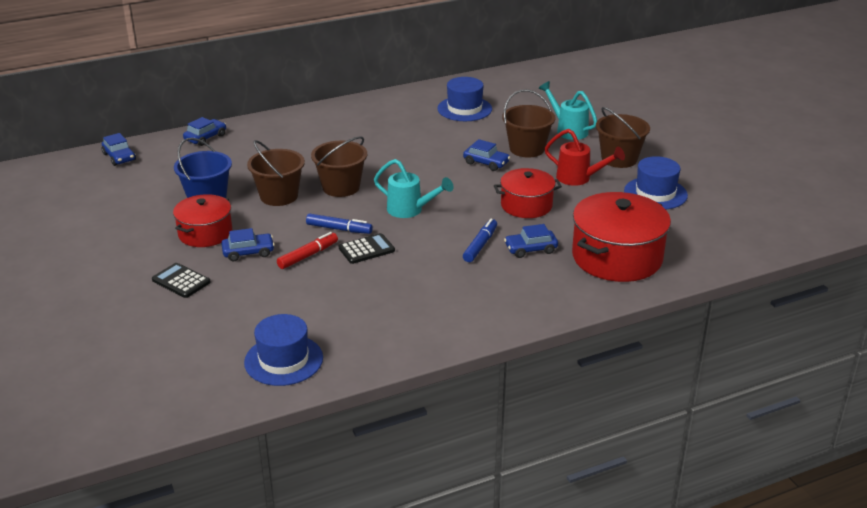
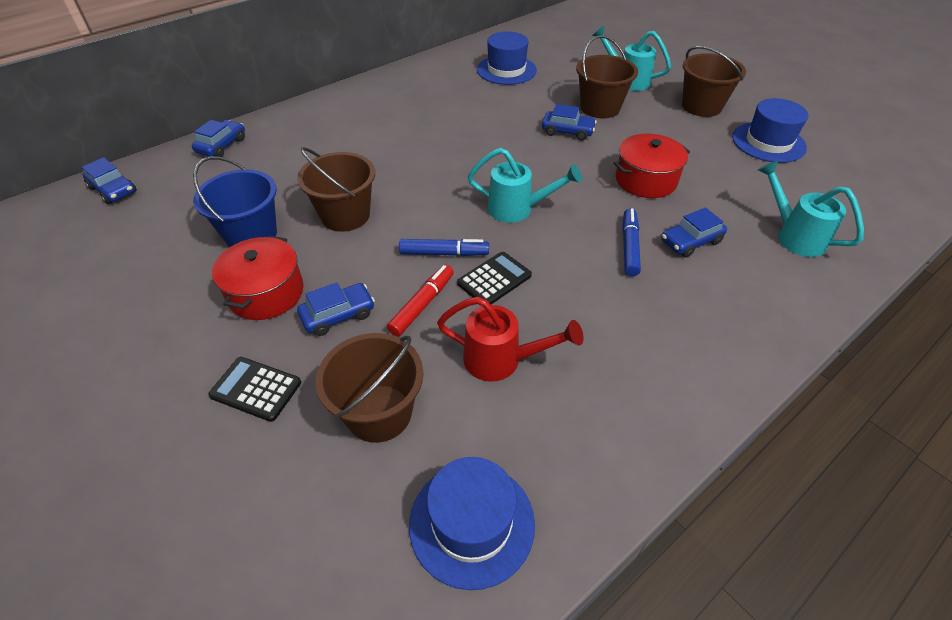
camera: 15 degrees left, 15 degrees up
brown bucket [311,136,367,197] -> brown bucket moved to [316,333,424,443]
red watering can [544,129,625,186] -> red watering can moved to [437,297,584,382]
red pot [572,192,671,282] -> turquoise watering can [758,160,864,257]

